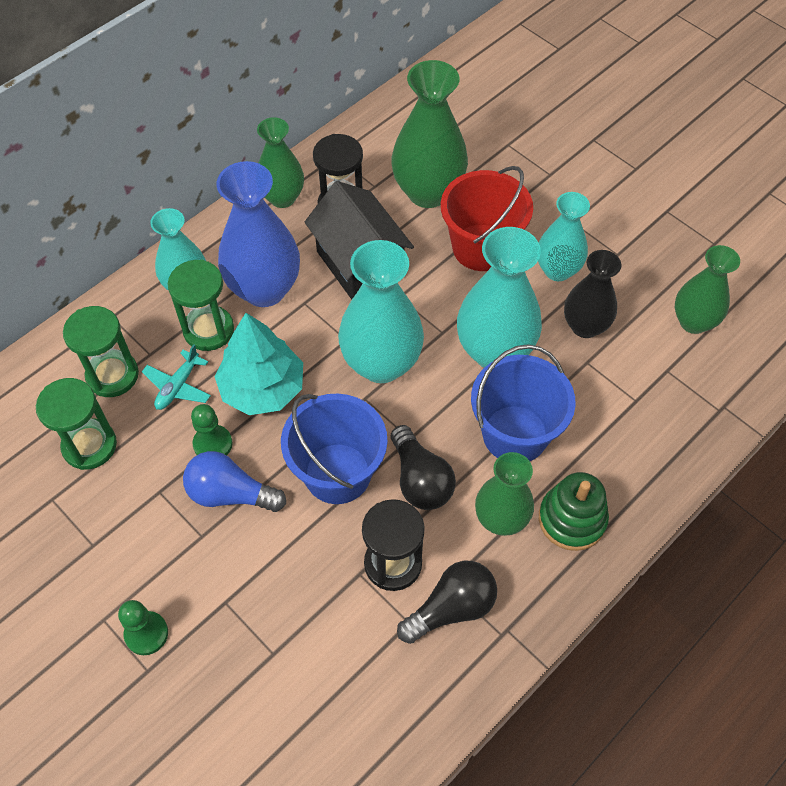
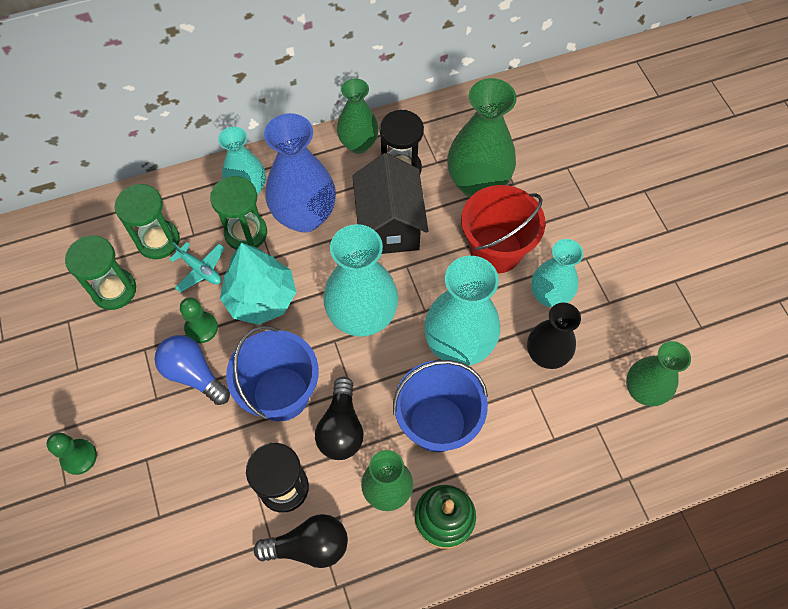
camera: 25 degrees right, 5 degrees up
turquoise plane [142,344,211,410] -> turquoise plane turned 105 degrees counterclockwise [169,242,225,293]

